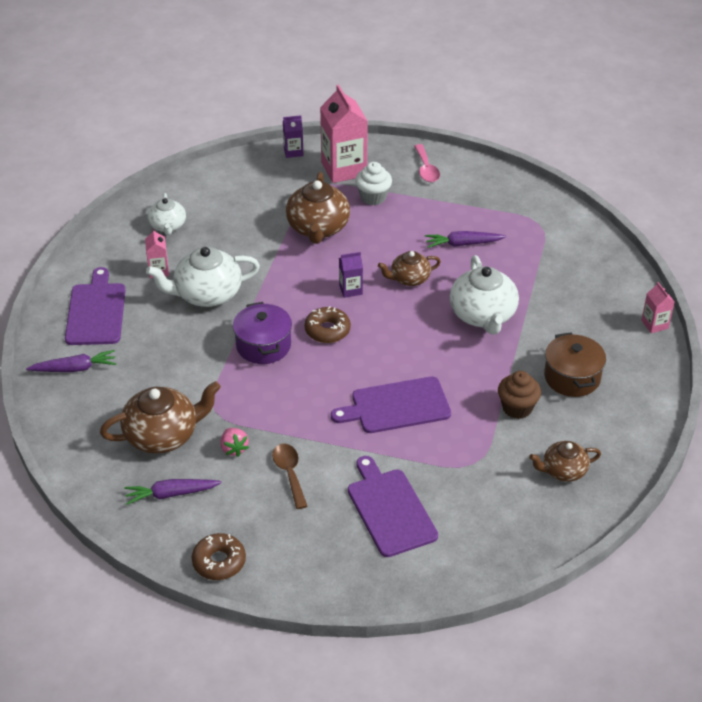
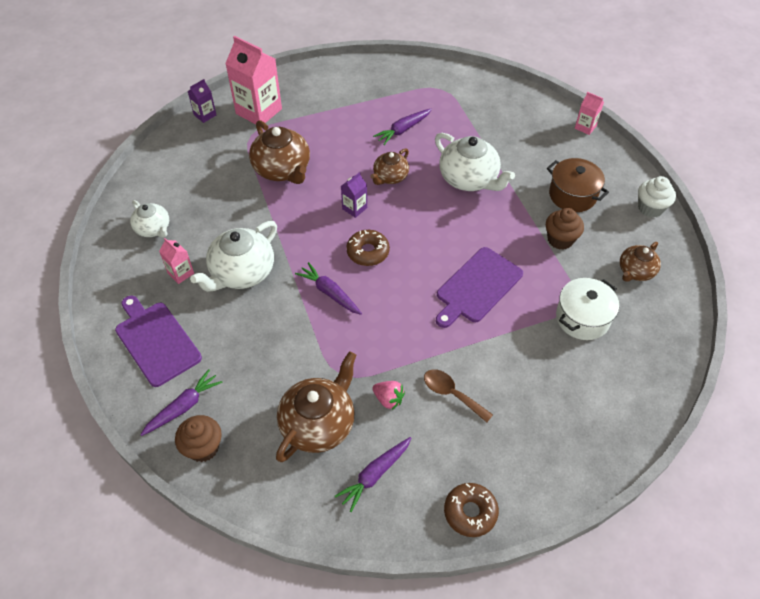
camera: 35 degrees left, 10 degrees up
purple pot [233,302,292,364] -> purple carrot [295,262,362,315]
purple cutting board [348,456,438,557] -> none
white cupcake [355,162,392,205] -> white cupcake moved to [638,176,676,218]
pink spoon [414,144,440,182] -> none
none -> brown cupcake [175,415,222,462]
none -> white pot [556,278,619,340]

